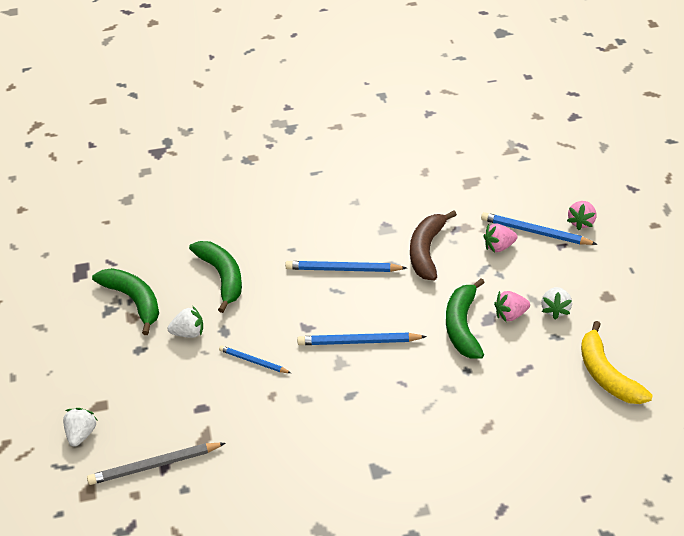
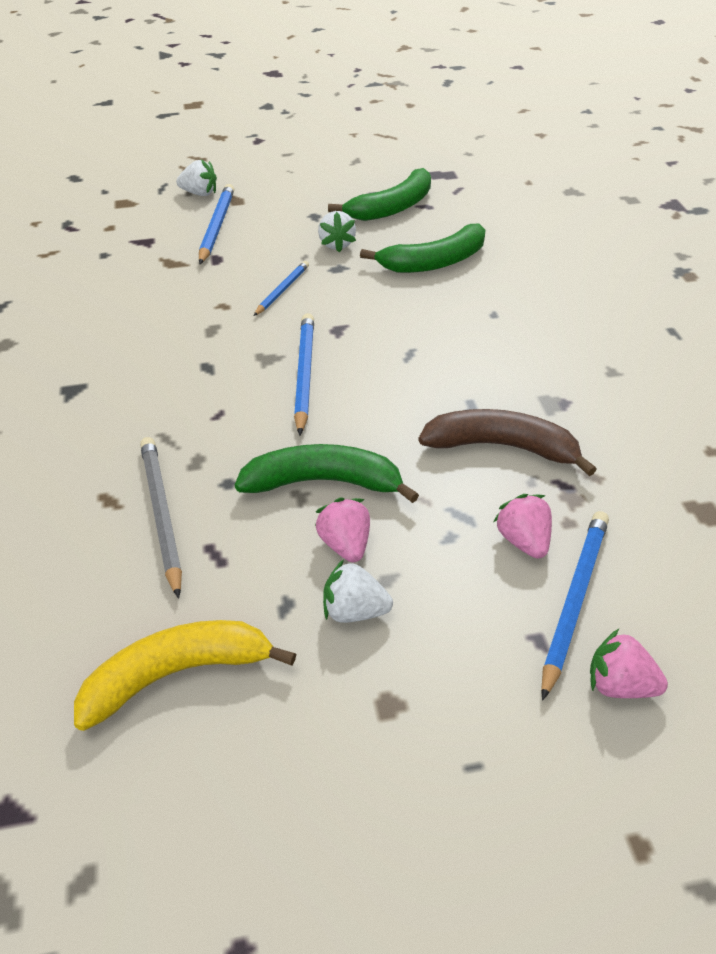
camera: 90 degrees right, 0 degrees up
grey pencil [87,443,225,485] -> grey pencil moved to [140,437,182,599]
blue pencil [285,261,407,272] -> blue pencil moved to [199,184,234,264]

